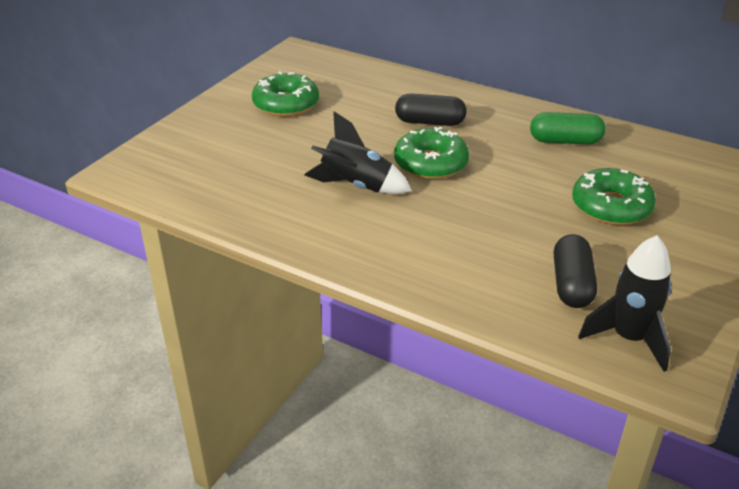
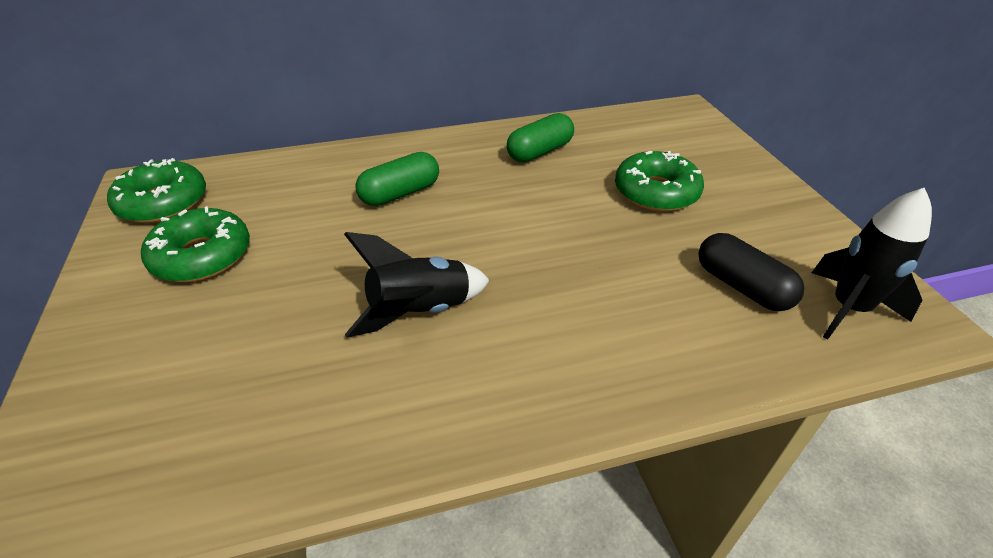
camera: 45 degrees left, 5 degrees up
green donut [394,127,469,179] -> green donut moved to [107,158,206,223]
black capsule [395,93,467,126] -> green capsule [356,152,439,206]

